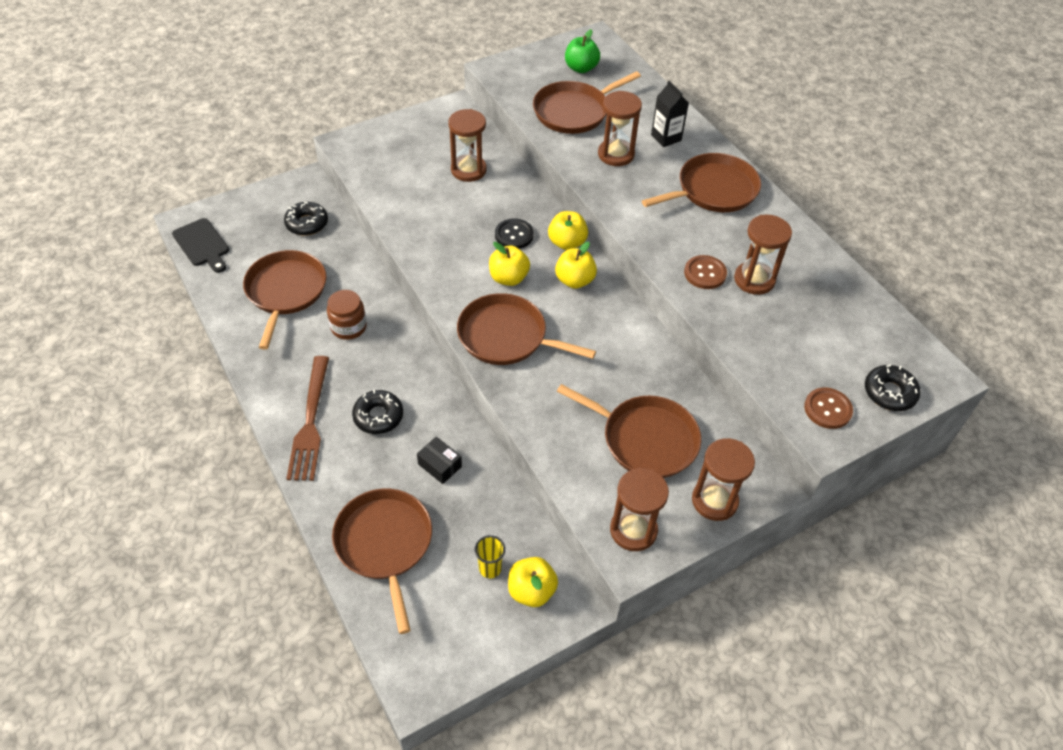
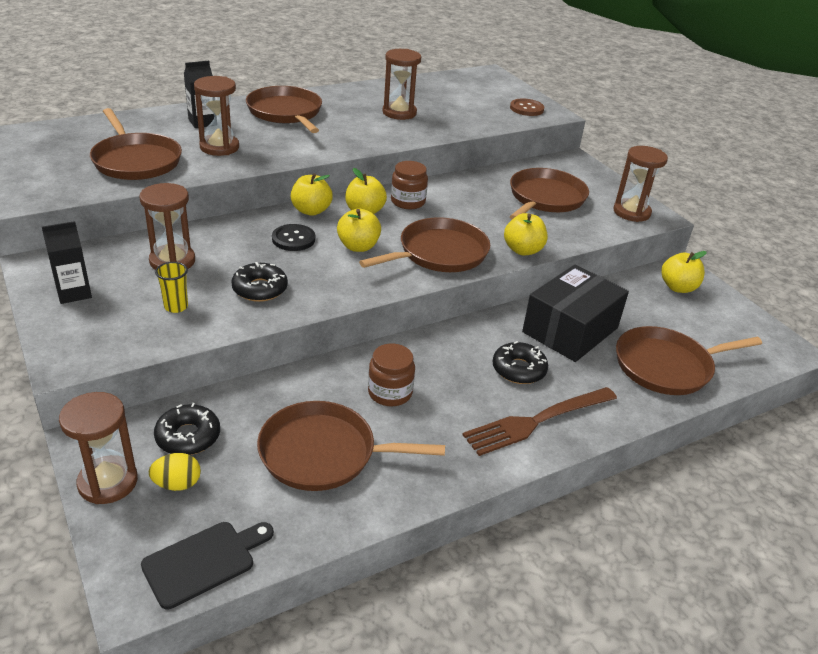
camera: 90 degrees left, 15 degrees down
brown fork [286,356,329,481] -> brown fork turned 150 degrees clockwise [462,387,617,456]
black box [417,437,462,484] -> black box [522,264,629,362], size x2.31
brown pan [457,293,596,365] -> brown pan turned 150 degrees counterclockwise [359,217,490,272]
yellow cup [475,535,505,578] -> yellow cup moved to [155,262,188,313]
green apple [565,29,600,73] -> none
brown button [684,255,727,289] -> none
brown hourglass [692,438,755,521] -> brown hourglass moved to [59,392,138,504]
black donut [865,365,921,411] -> black donut moved to [231,262,288,302]
none -> black carton [42,221,92,304]
none -> yellow egg [149,453,201,491]
none -> brown jar [391,161,428,209]
none -> yellow apple [504,213,548,255]

